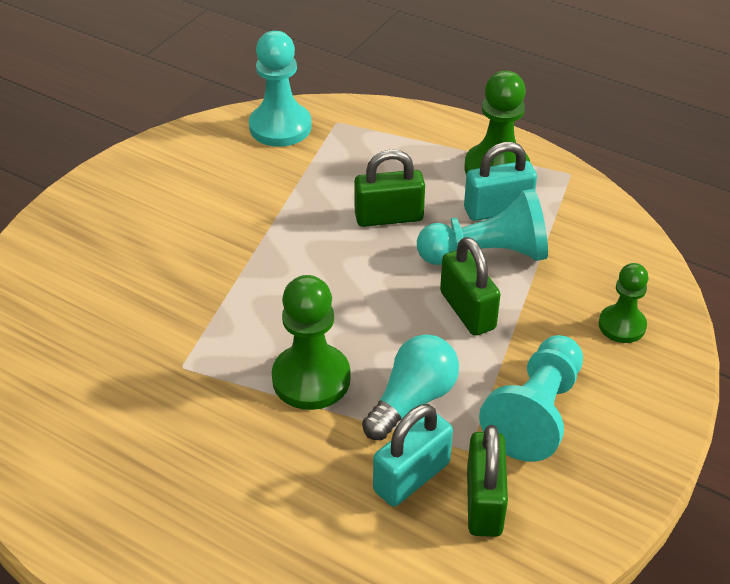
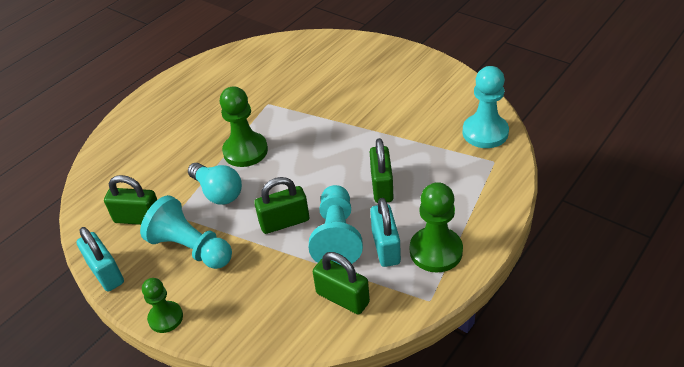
camera: 100 degrees right, 0 degrees up
turquoise padlock [373,404,453,507] -> turquoise padlock moved to [76,227,124,292]
green pawn [599,263,649,343] -> green pawn moved to [142,278,183,333]
none -> green padlock [313,252,370,315]

